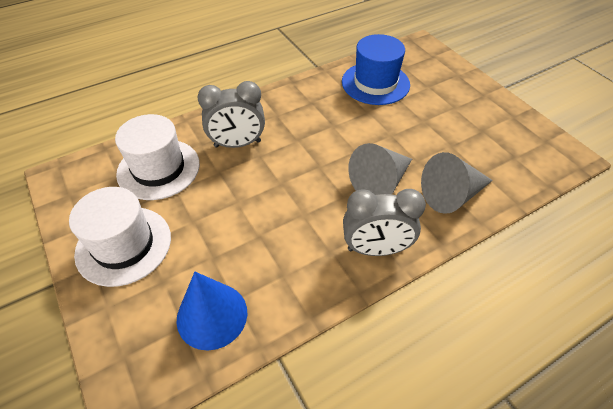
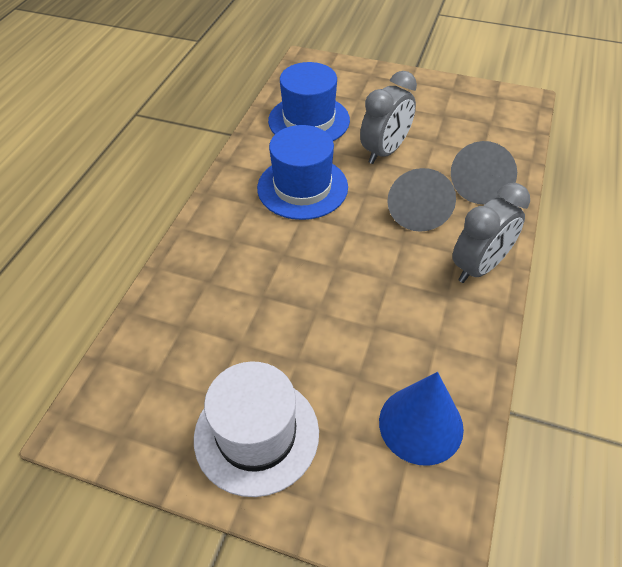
camera: 40 degrees left, 0 degrees up
white hat [115,114,200,200] -> none
grey clock [197,81,265,148] -> grey clock moved to [360,71,417,164]
none -> blue hat [257,125,348,220]

